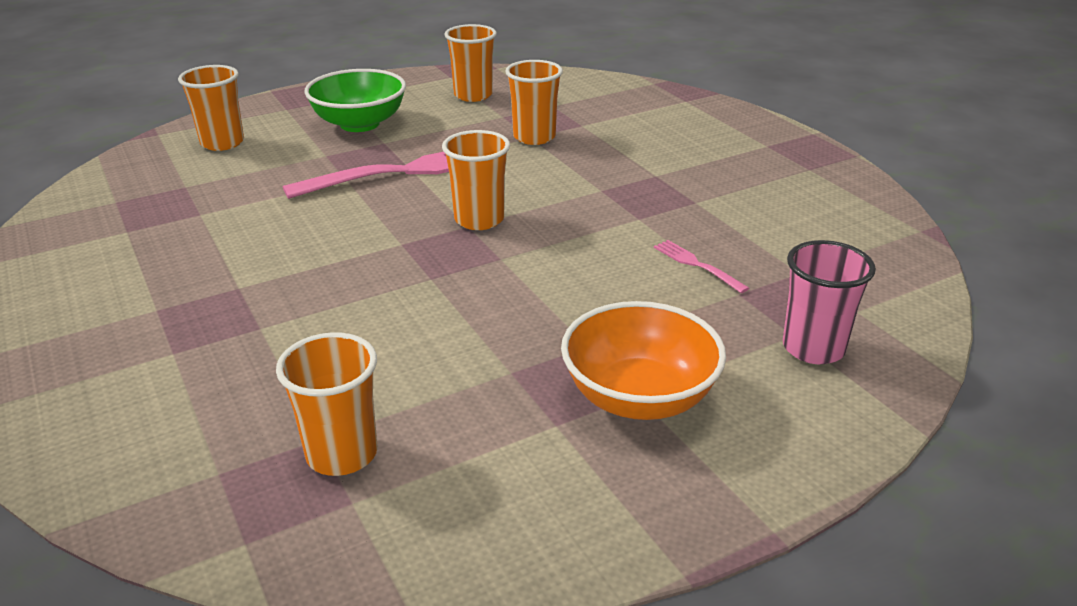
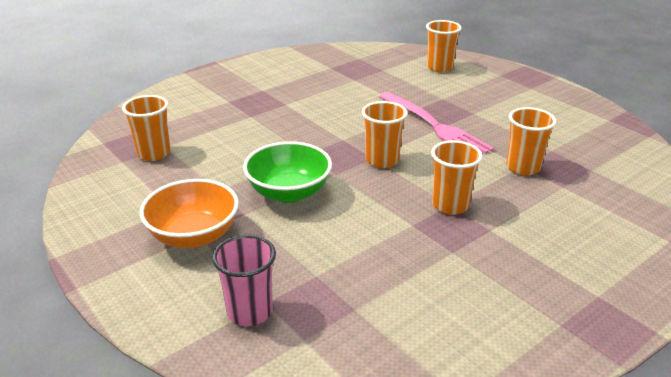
camera: 80 degrees right, 0 degrees up
green bowl [304,69,406,132] -> green bowl moved to [243,141,332,203]
orange cup [444,24,497,102] -> orange cup moved to [431,140,483,215]
pink fork [654,240,749,293] -> none

